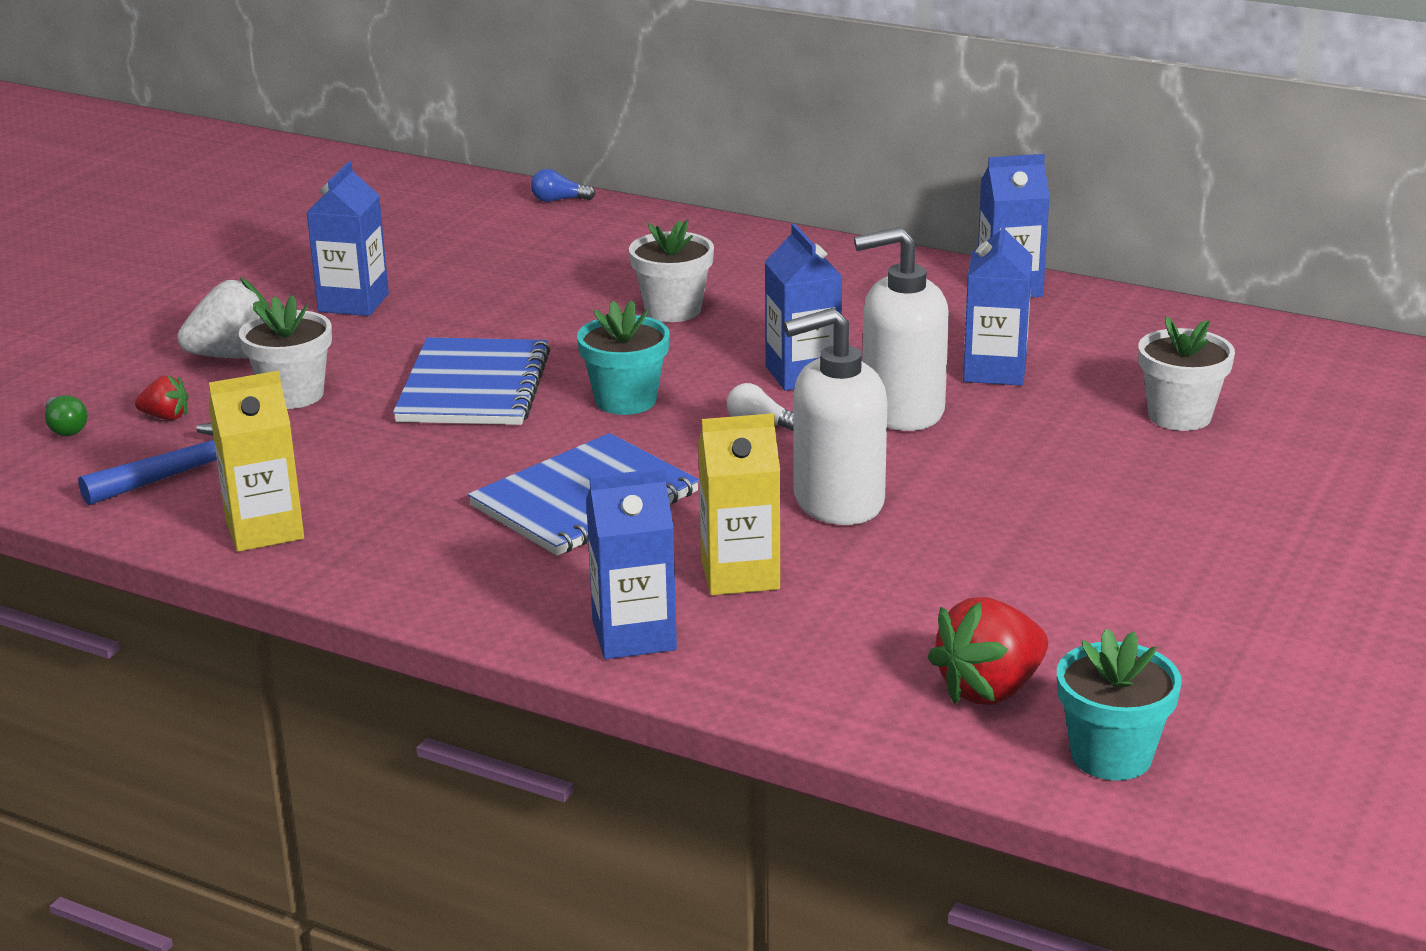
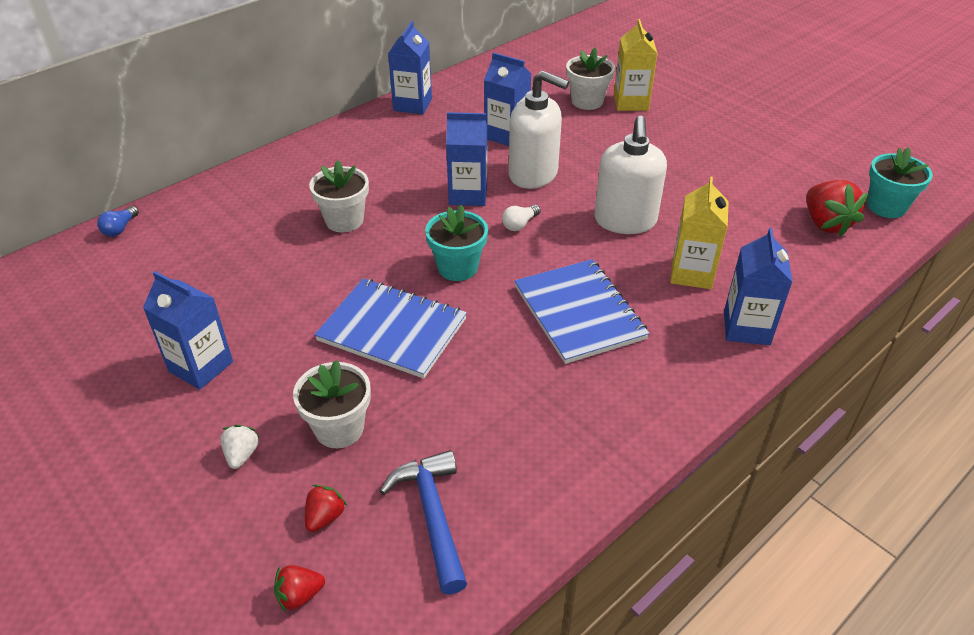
camera: 70 degrees left, 15 degrees up
green light bulb [45,395,88,436] -> red strawberry [274,565,325,612]
white strawberry [177,277,271,358] -> white strawberry [220,425,259,469], size x0.53
yellow carton [209,371,304,552] -> yellow carton moved to [614,19,658,111]
white soap dispenser [854,227,949,431] -> white soap dispenser turned 75 degrees counterclockwise [509,70,569,189]

